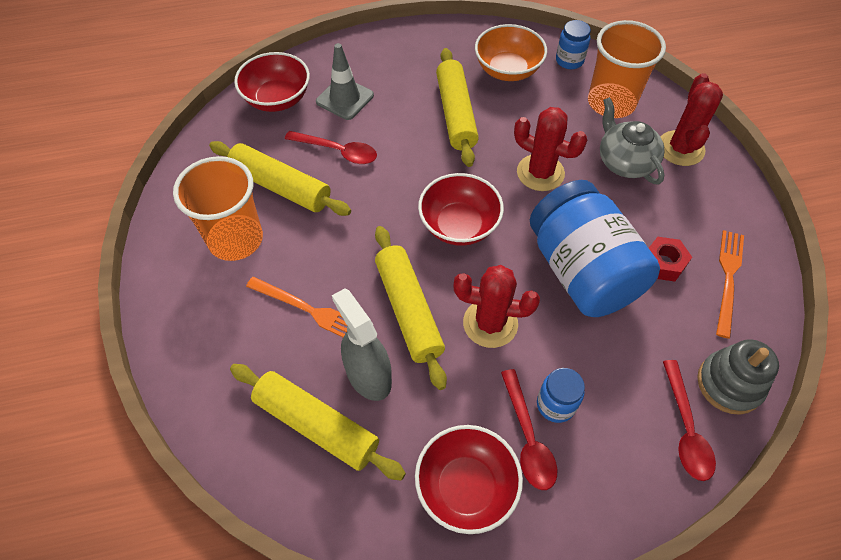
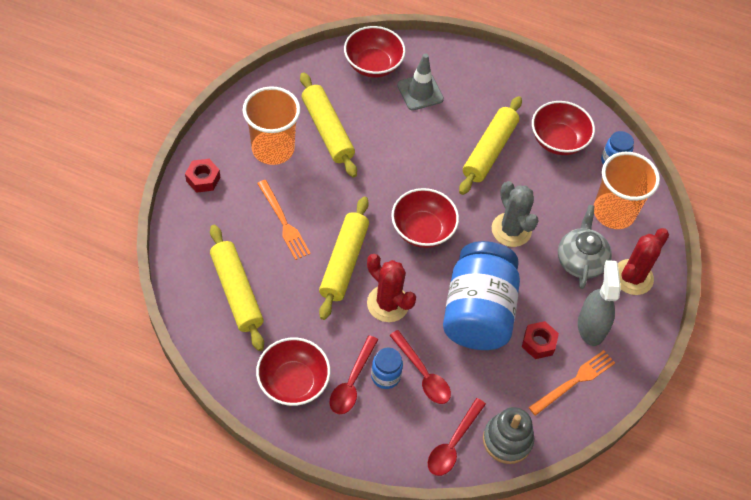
camera: 30 degrees right, 0 degrees up
red spoon [285,131,377,164] -> red spoon moved to [389,330,451,404]
grey spray bottle [332,288,392,401] -> grey spray bottle moved to [578,260,621,346]
orange bowl [475,24,547,81] -> red bowl [532,101,595,155]
red cactus [514,107,587,191] -> grey cactus [492,181,539,247]
none -> red nut [185,159,220,193]

